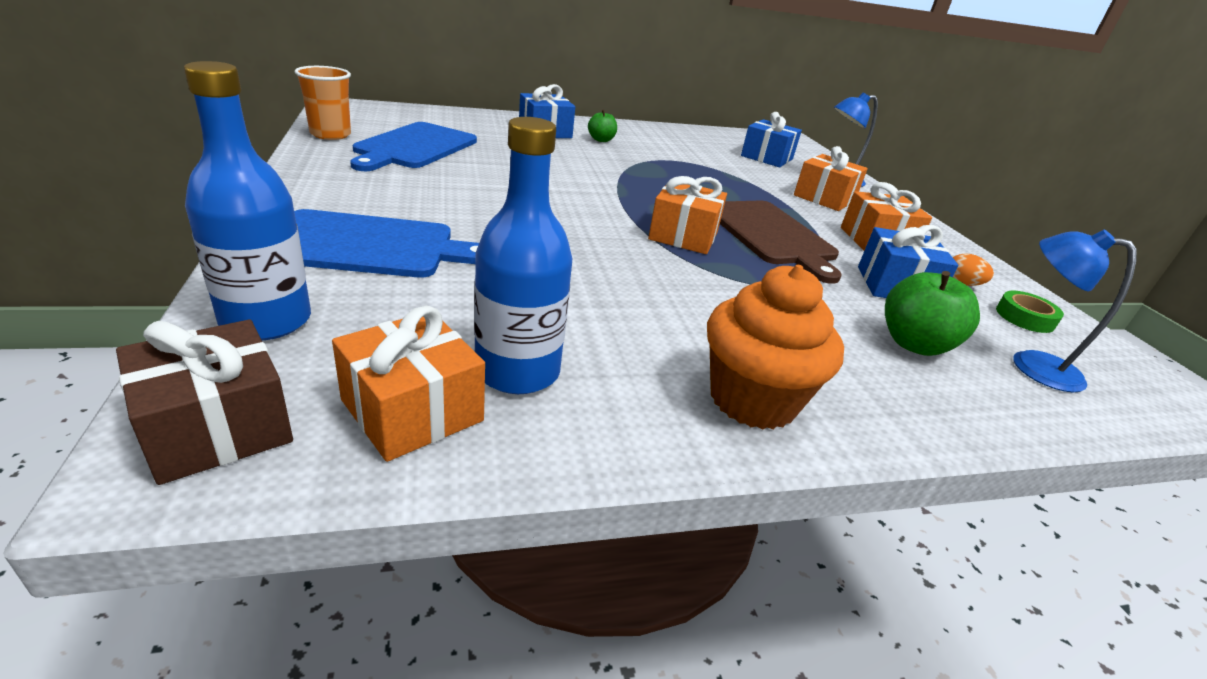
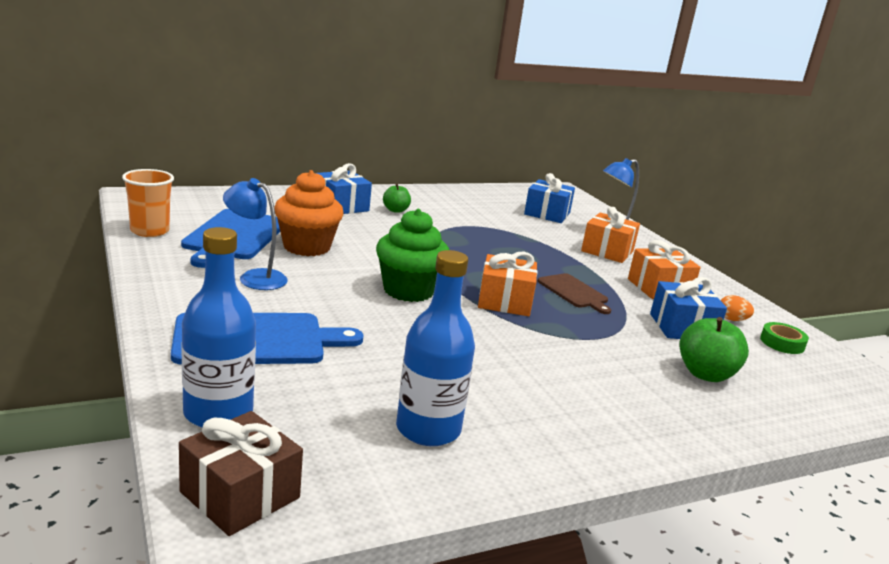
camera: 10 degrees left, 10 degrees down
orange gift [332,306,485,462] -> none
orange cupcake [707,265,844,430] -> orange cupcake moved to [274,170,344,256]
brown cutting board [720,201,842,284] -> brown cutting board [538,273,611,314], size x0.58
blue lamp [1014,230,1137,392] -> blue lamp moved to [223,178,288,290]
none -> green cupcake [376,209,449,302]

